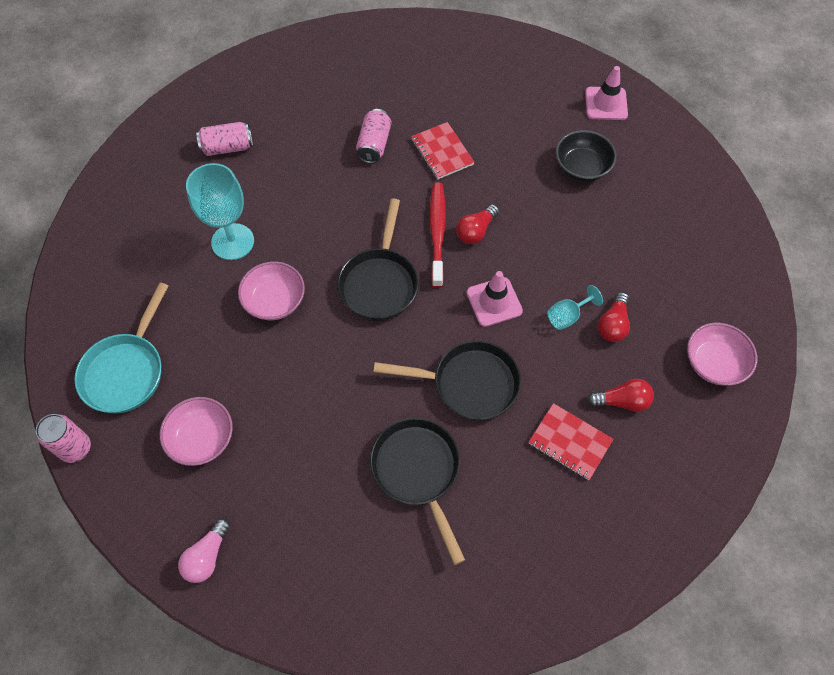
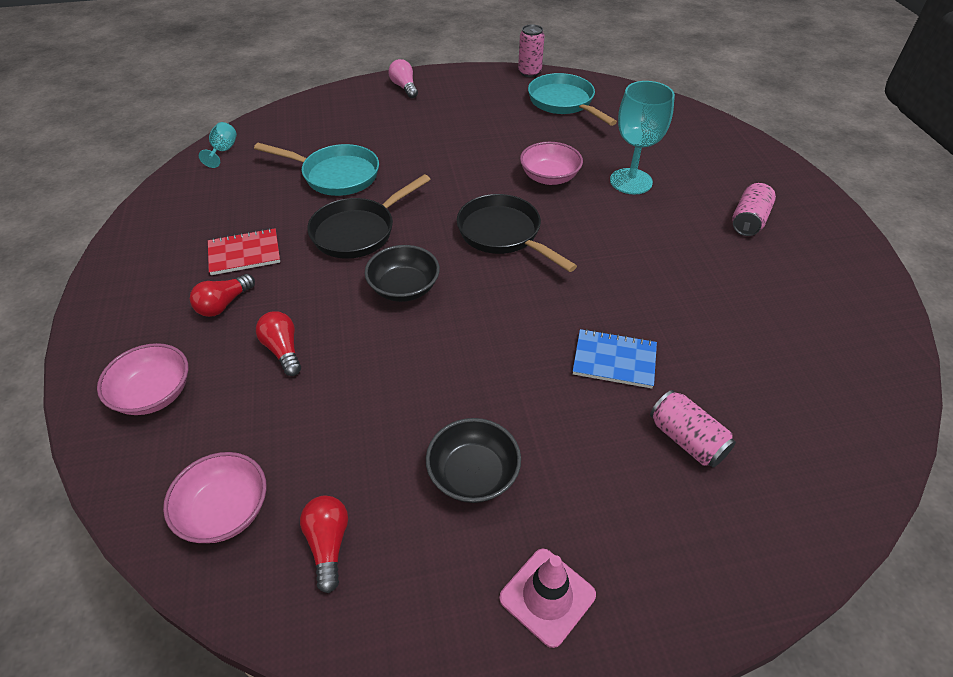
camera: 130 degrees right, 15 degrees down
pink bowl [160,397,233,466] -> pink bowl moved to [163,452,267,543]
pink can [356,109,392,163] -> pink can moved to [650,390,736,467]
black pan [370,418,465,565] -> turquoise pan [254,143,379,196]
red notebook [411,122,474,179] -> blue notebook [573,329,657,388]
red toothbrush [430,183,446,288] -> none
red light bulb [456,204,499,244] -> red light bulb moved to [300,496,348,593]
pink traffic cone [467,271,523,327] -> black bowl [365,245,440,302]
turquoise goblet [547,285,603,330] -> turquoise goblet moved to [199,122,237,168]

